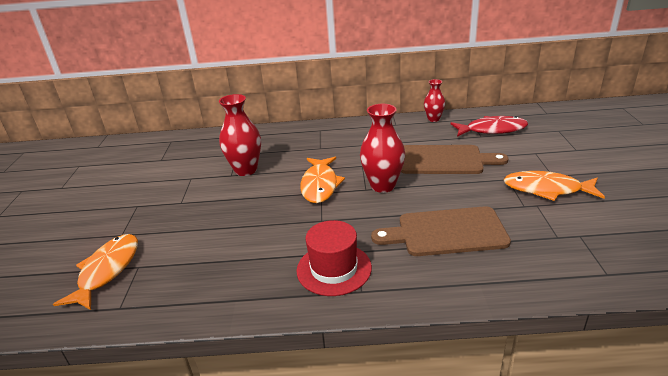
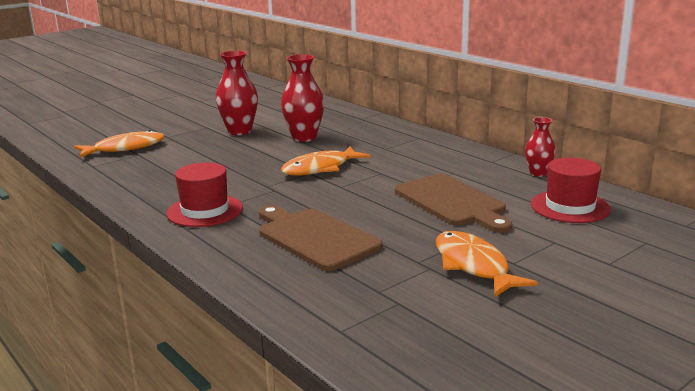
camera: 50 degrees right, 10 degrees down
red vase [360,104,405,193] -> red vase moved to [216,51,258,135]
red fish [450,116,528,137] -> red hat [531,157,611,223]

